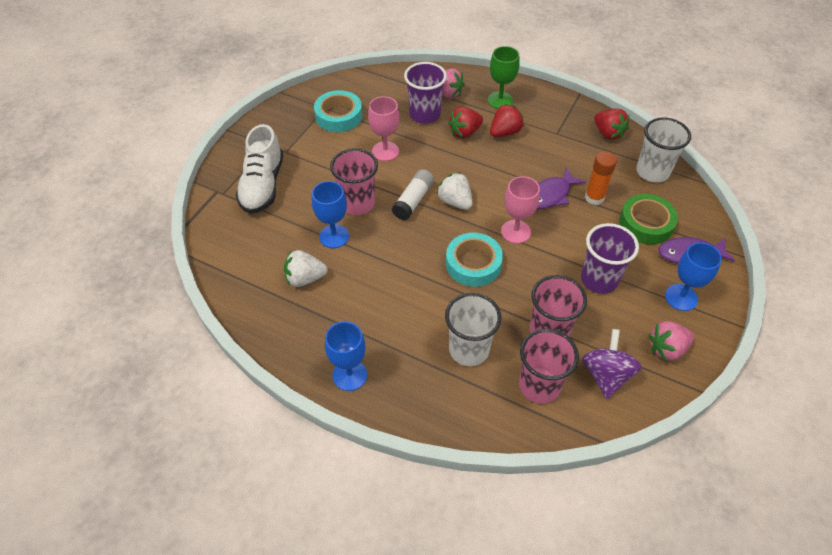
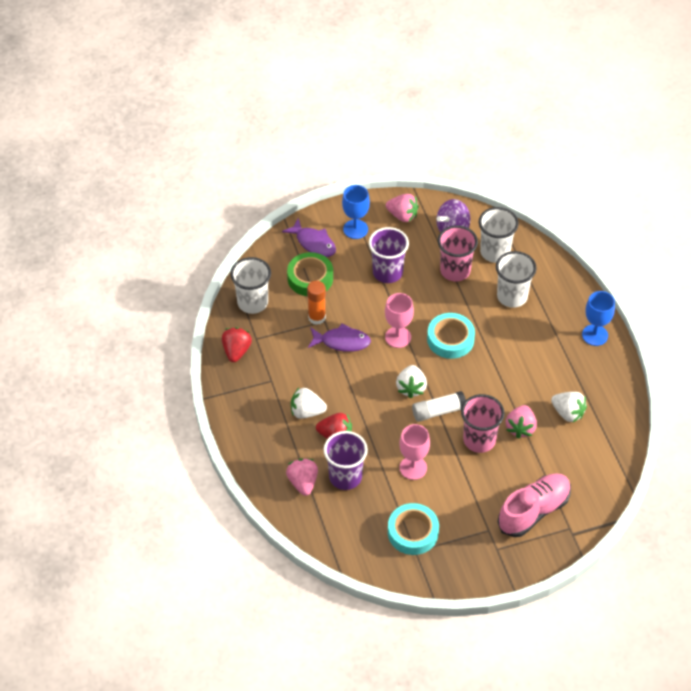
camera: 135 degrees left, 0 degrees up
white shoe [236,124,283,214] -> pink shoe [498,473,571,537]
blue goblet [312,181,349,248] -> pink strawberry [506,405,537,439]
green goblet [488,46,520,109] -> none
red strawberry [490,104,524,137] -> white strawberry [291,388,327,419]
pink cup [519,329,579,404] -> white cup [479,207,519,263]

